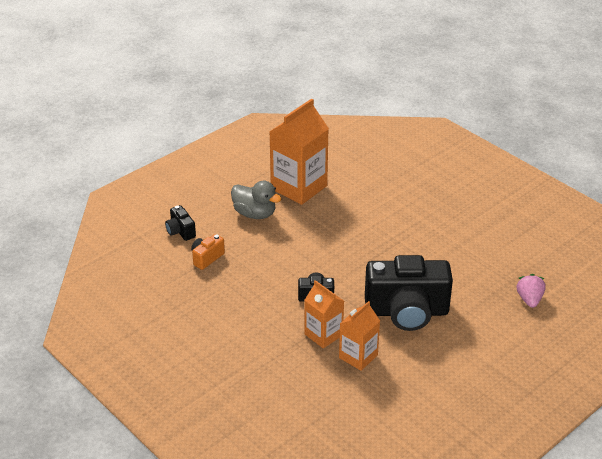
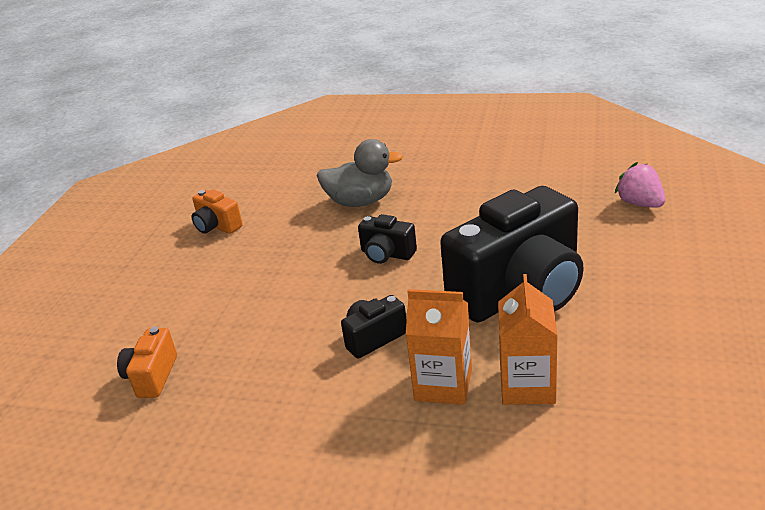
camera: 30 degrees left, 5 degrees down
black camera [165,205,196,241] -> black camera moved to [358,214,417,264]
grey duck [231,181,281,219] -> grey duck moved to [317,139,403,207]
orange carton [270,99,329,205] -> orange camera [192,189,243,234]

